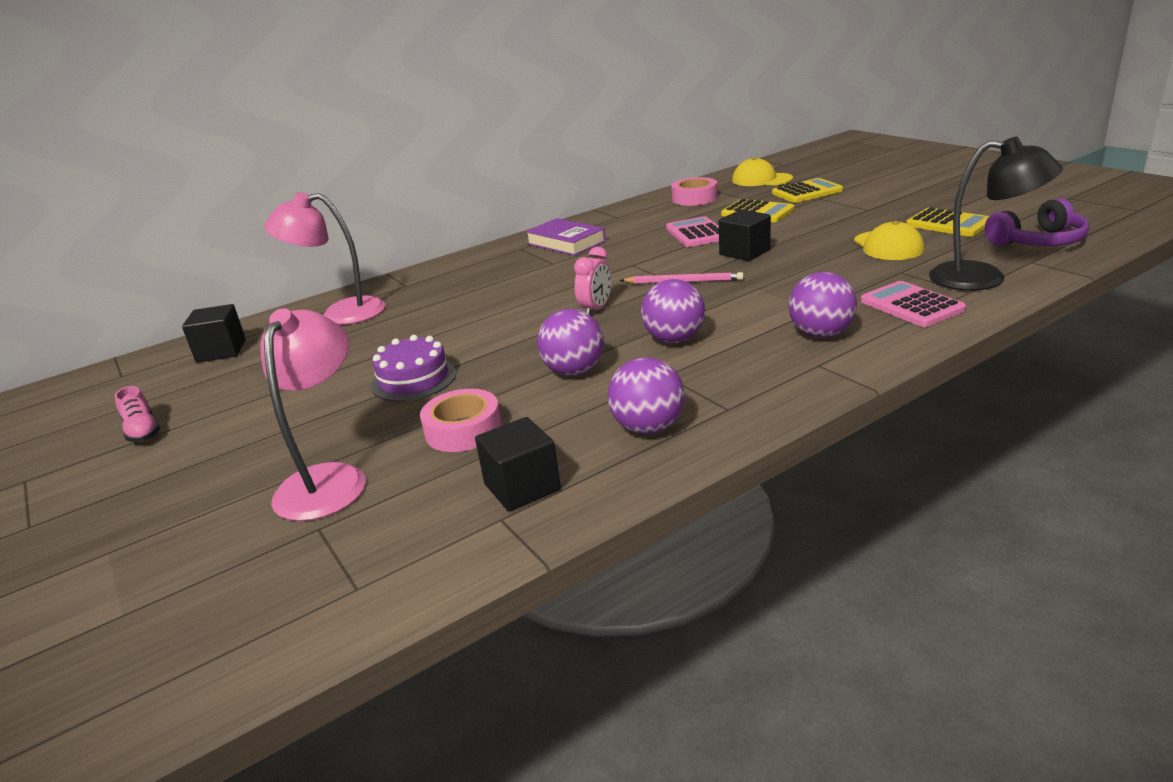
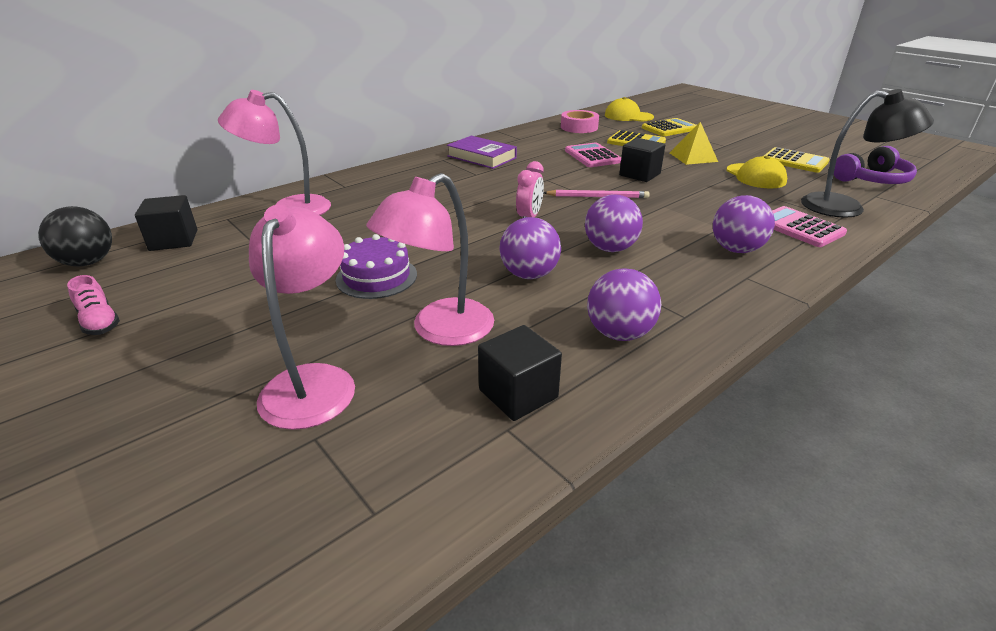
camera: 10 degrees left, 5 degrees up
pink tape [420,389,502,452] -> pink lamp [366,173,494,346]
none -> black ball [38,206,112,266]
none -> yellow pyramid [670,122,718,165]

